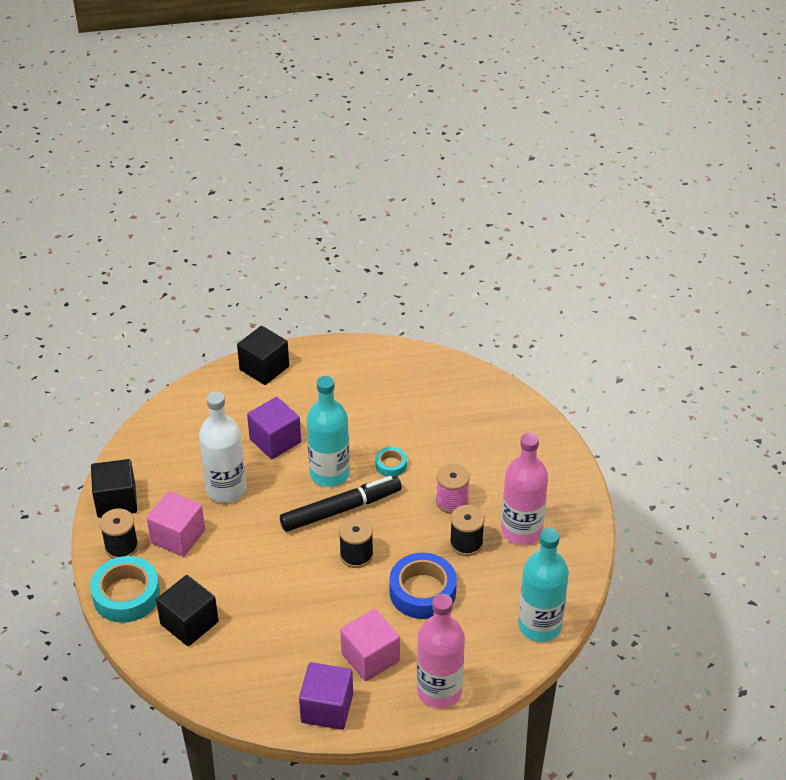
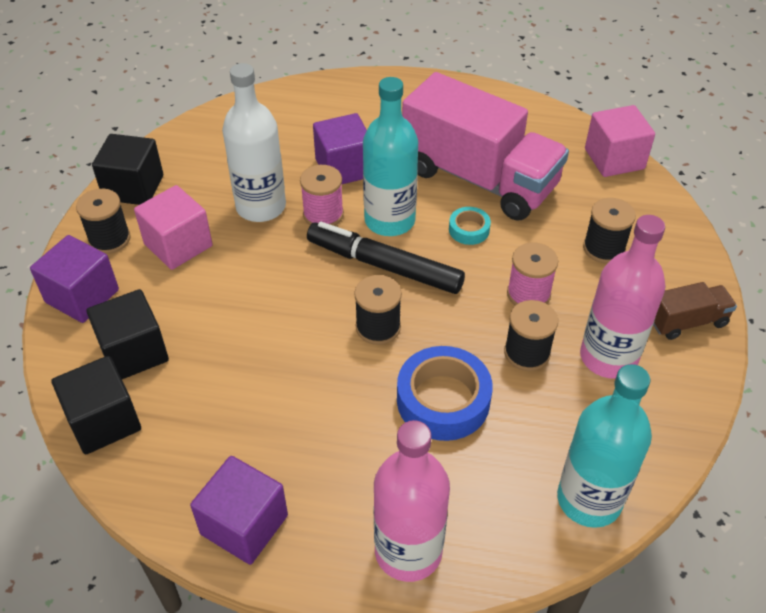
camera: 20 degrees right, 5 degrees up
turquoise tape [90,556,160,623] -> purple cube [30,235,119,323]
black cube [237,326,289,385] -> black cube moved to [52,356,141,454]
black marker [280,476,402,532] -> black marker turned 150 degrees counterclockwise [307,222,465,294]
pink cube [340,609,400,681] -> pink cube moved to [585,105,655,177]
none -> pink spool [300,165,344,226]
none -> pink truck [402,72,569,221]
none -> black spool [583,198,636,263]
none -> brown truck [653,282,737,340]

